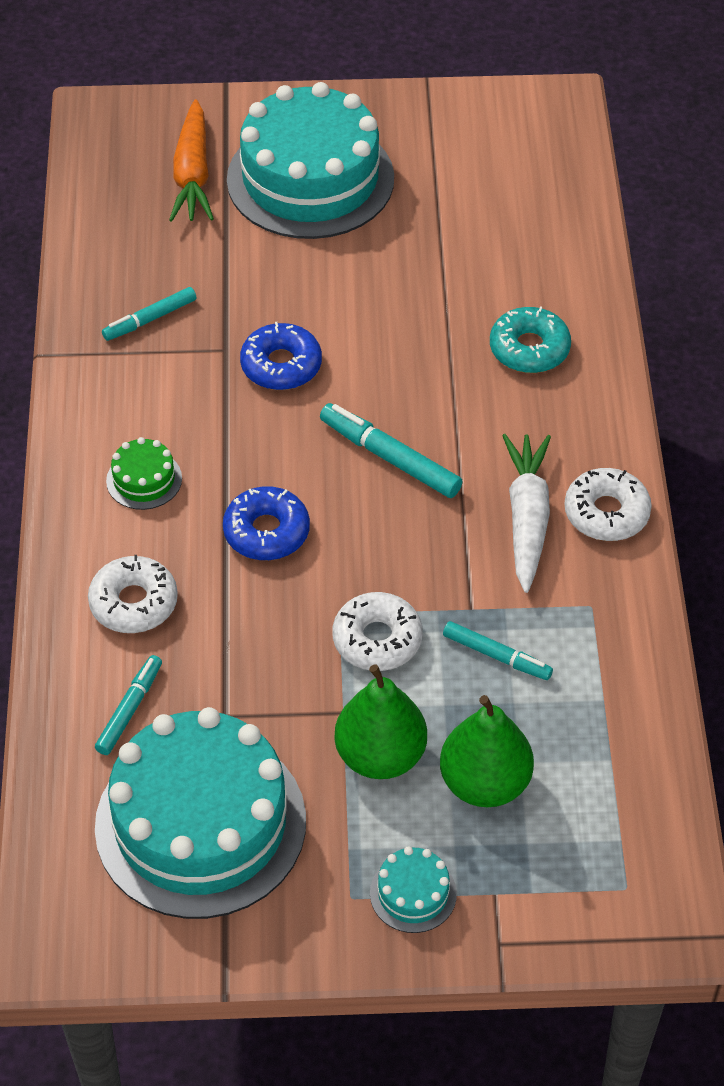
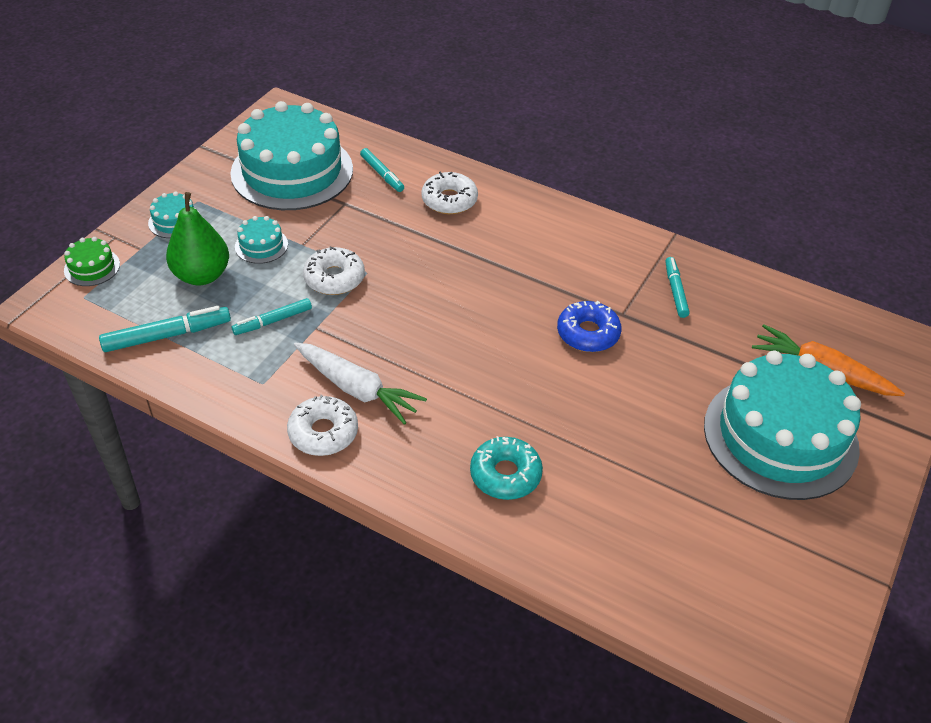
camera: 120 degrees right, 5 degrees down
green cake [106,437,182,510] -> green cake moved to [64,237,120,286]
blue donut [223,486,310,560] -> none
turquoise marker [320,403,463,498] -> turquoise marker moved to [99,306,231,352]
green pear [334,664,427,779] -> turquoise cake [235,216,288,264]

